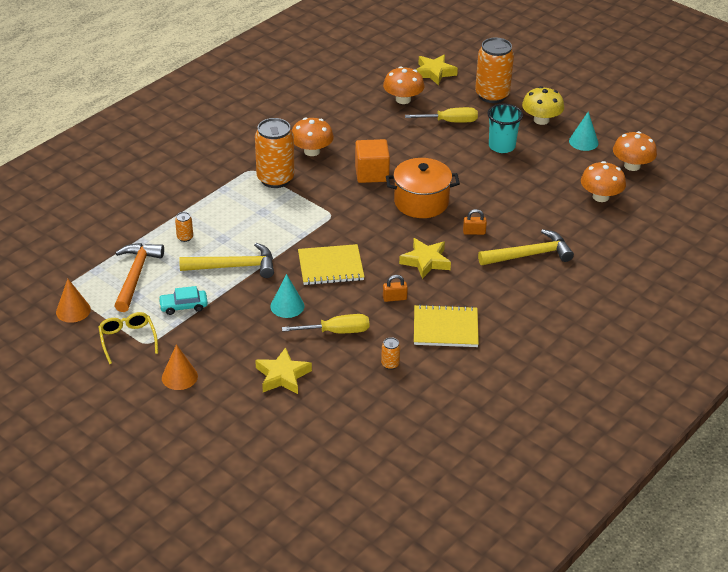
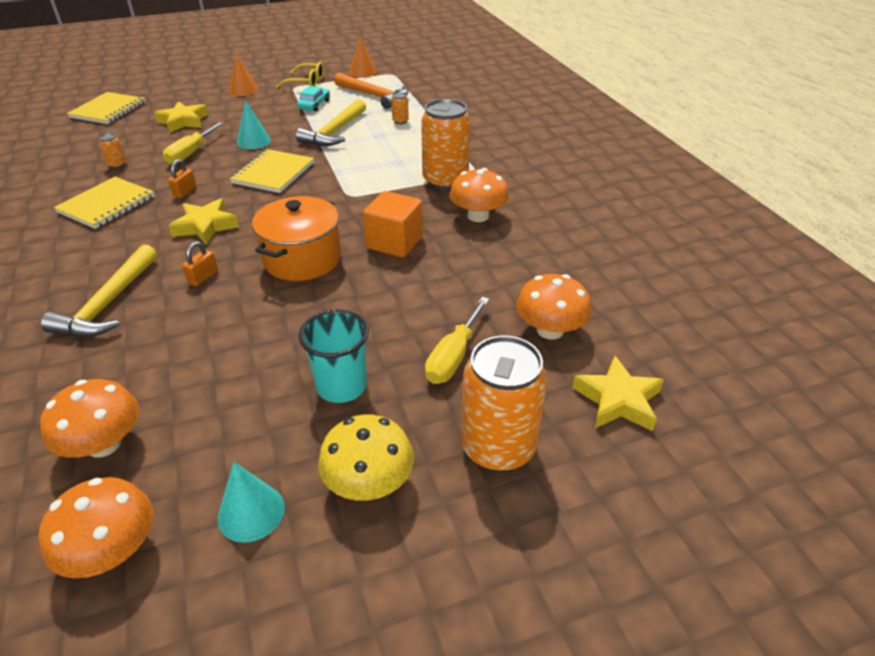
camera: 120 degrees right, 0 degrees up
none -> yellow notebook [67,92,145,124]

